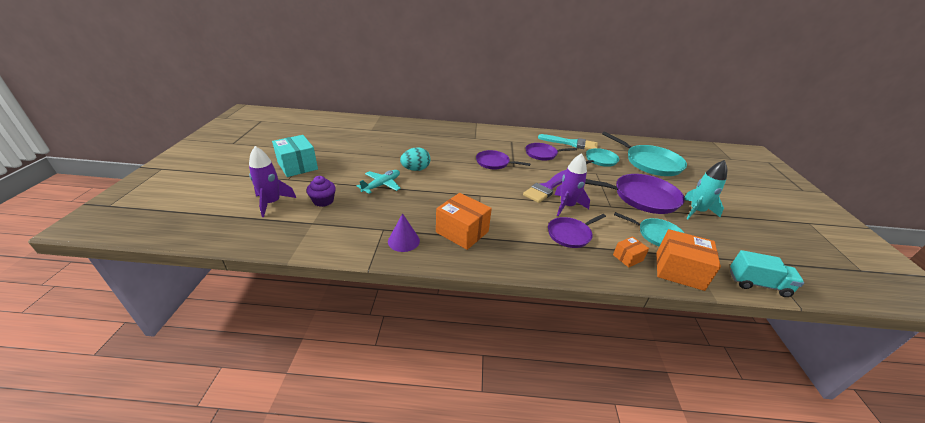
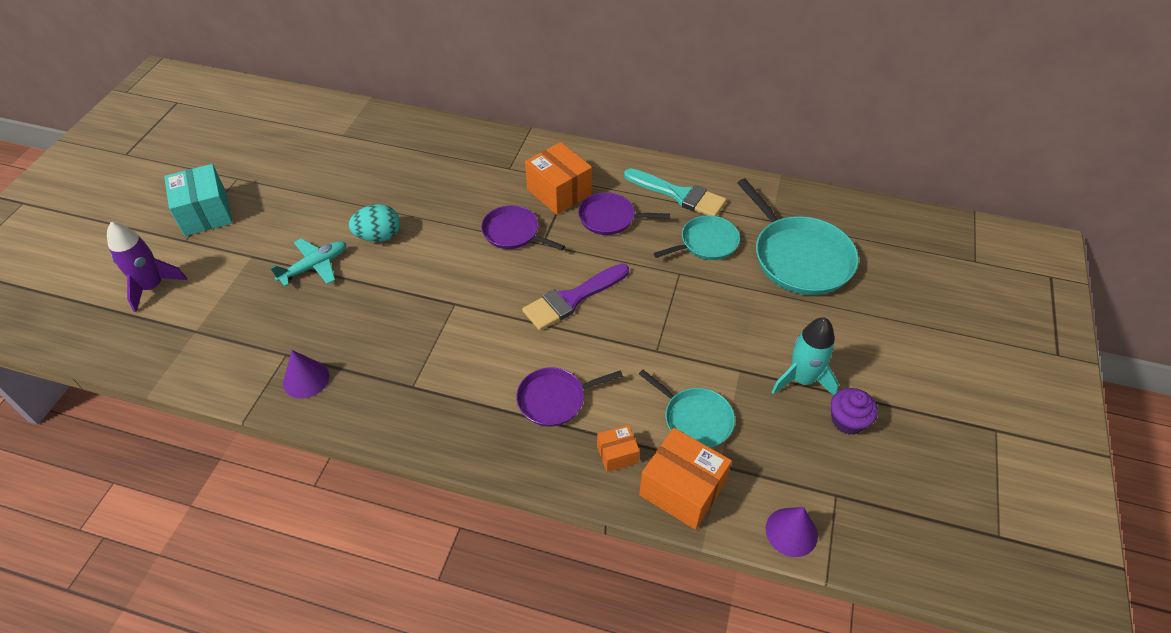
camera: 15 degrees right, 15 degrees up
purple cupcake [306,176,336,207] -> purple cupcake moved to [831,388,878,435]
orange box [436,193,492,250] -> orange box moved to [525,142,592,215]
purple rocket [555,153,590,216] -> none
purple pan [585,174,685,214] -> none
turquoise truck [730,250,804,297] -> purple cone [765,507,818,557]

